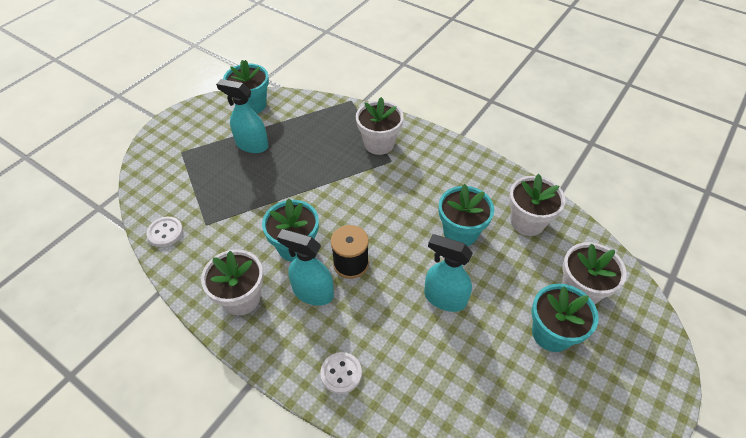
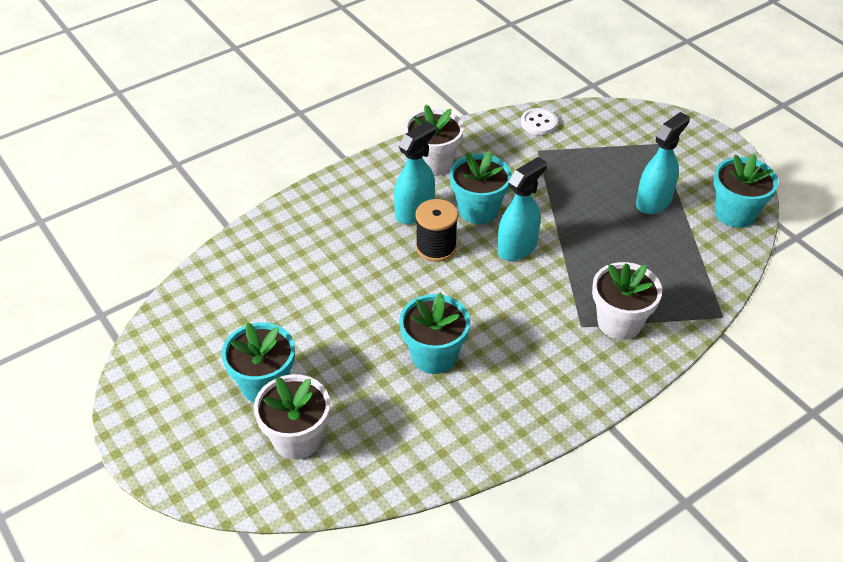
camera: 110 degrees right, 5 degrees down
white button [320,352,362,394] -> none
turquoise spray bottle [424,234,473,312] -> turquoise spray bottle moved to [498,157,547,261]
white flower pot [509,174,566,236] -> none

